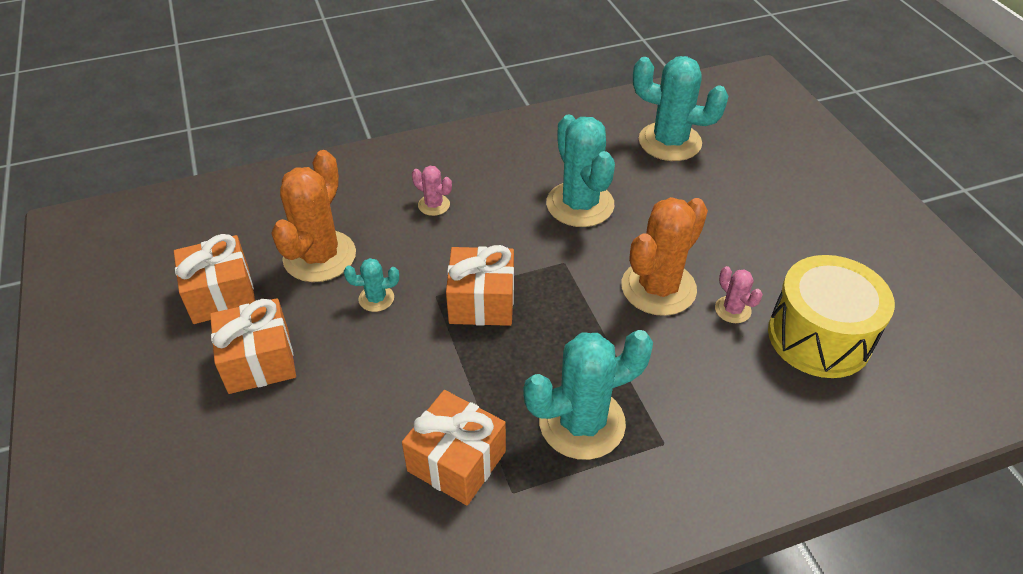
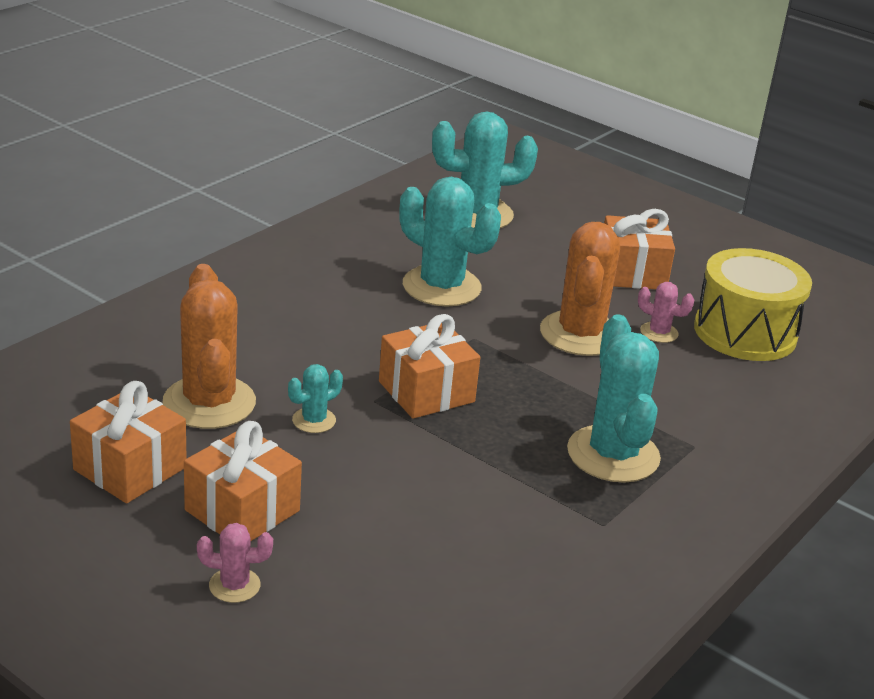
camera: 35 degrees left, 15 degrees down
orange gift [402,390,506,505] -> orange gift moved to [604,209,675,289]
pink cactus [412,166,452,216] -> pink cactus moved to [197,523,273,603]
turquoise cactus [523,330,653,460] -> turquoise cactus turned 45 degrees counterclockwise [567,314,661,483]

